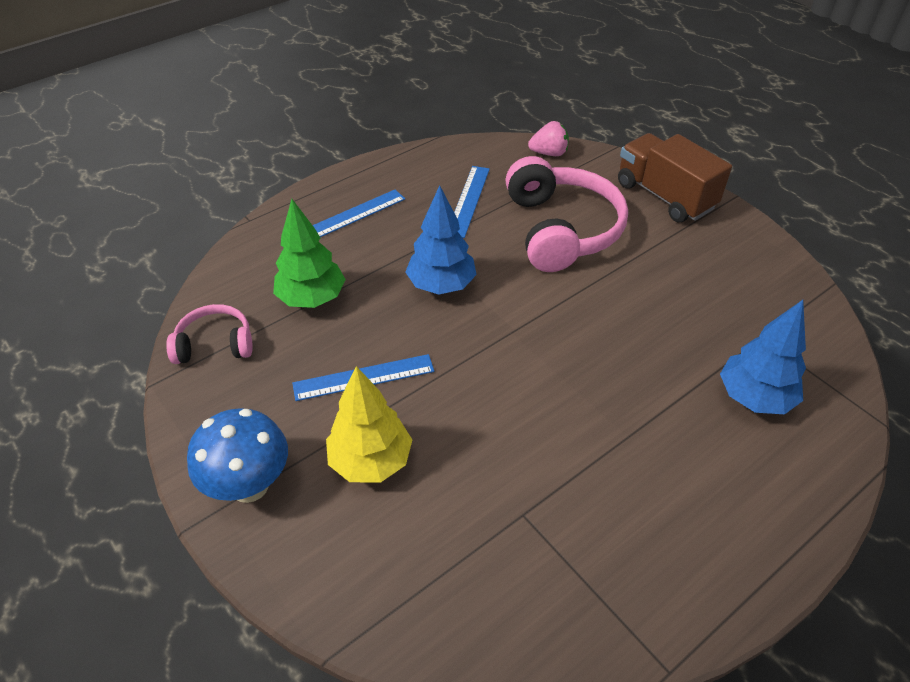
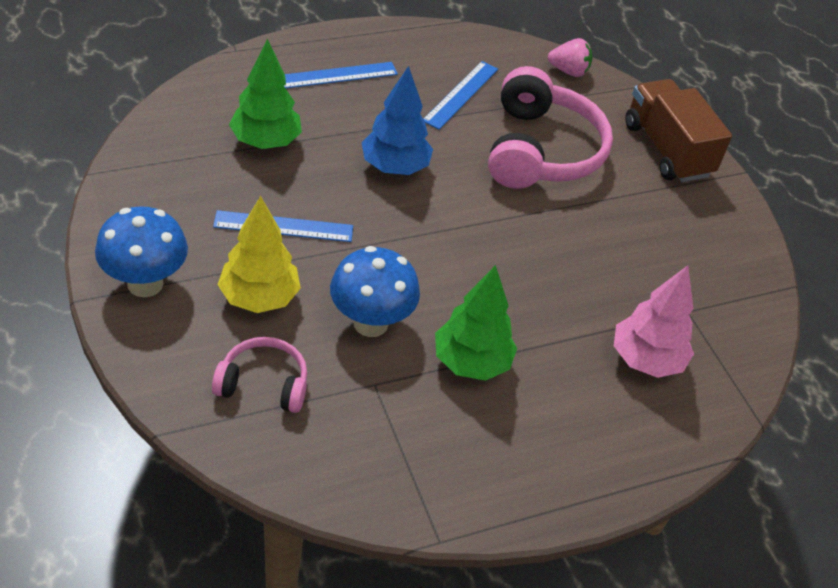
camera: 10 degrees right, 0 degrees up
pink headphones [166,304,253,364] -> pink headphones moved to [212,337,307,413]
blue tree [720,300,806,414] -> pink tree [614,265,694,378]
none -> blue mushroom [330,246,420,337]
none -> green tree [435,265,517,381]

